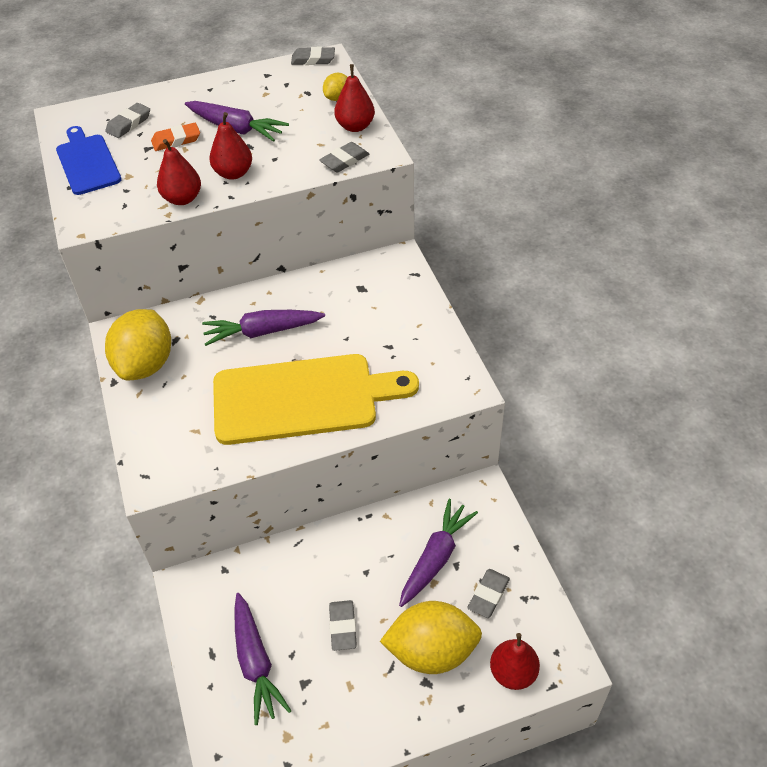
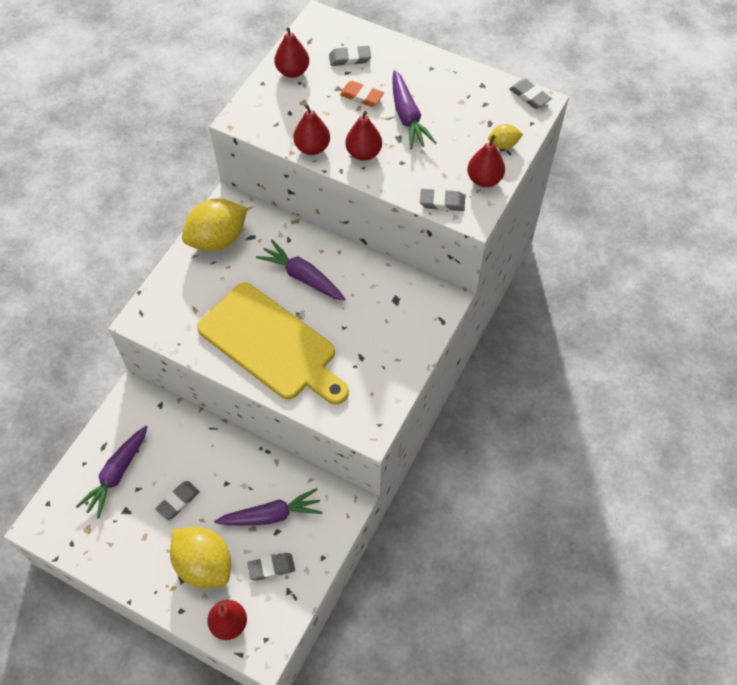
camera: 45 degrees right, 10 degrees up
blue cutting board [56,126,122,195] -> red pear [274,27,309,78]

